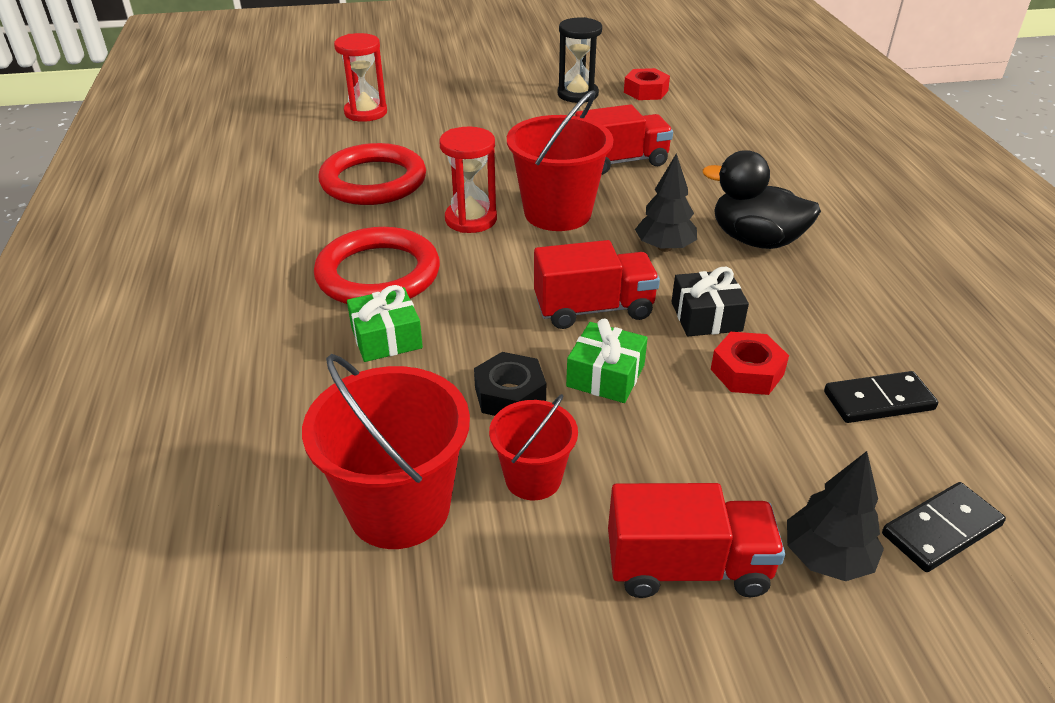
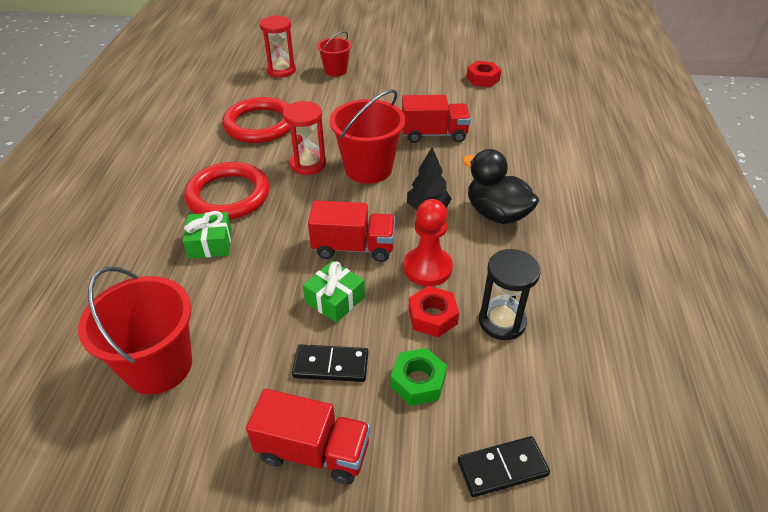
camera: 15 degrees right, 5 degrees up
black nut [474,352,546,416] -> none
red bucket [489,394,578,500] -> red bucket moved to [317,31,351,77]
black hourglass [557,17,602,103] -> black hourglass moved to [479,249,541,340]
black gift [672,267,749,336] -> red pawn [404,199,453,286]
black tree [787,451,884,581] -> none
black domino [824,371,938,423] -> black domino moved to [292,344,368,382]
none -> green nut [391,348,447,406]

